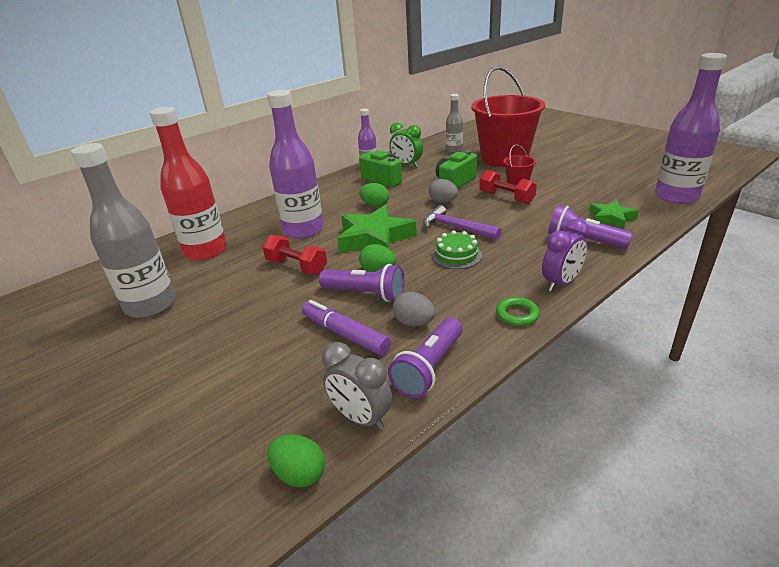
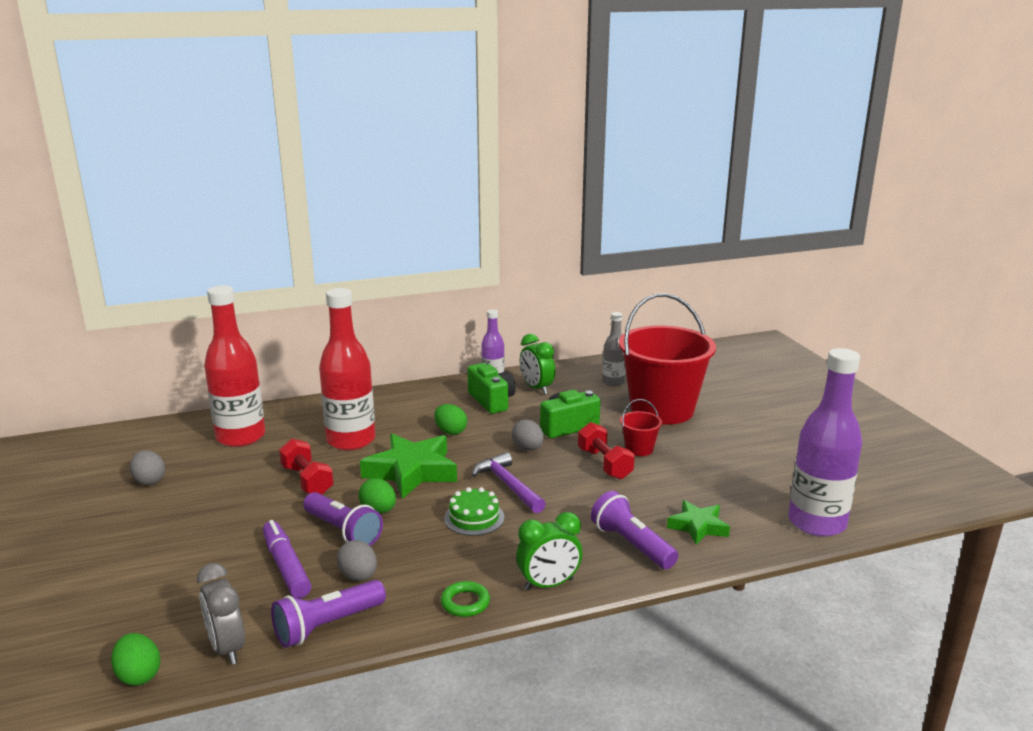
camera: 20 degrees right, 10 degrees down
grey bottle [71,143,176,318] -> grey egg [130,450,165,485]
purple bottle [267,90,324,239] -> red bottle [319,288,375,451]
purple clock [542,219,589,292] -> green clock [516,512,582,591]

